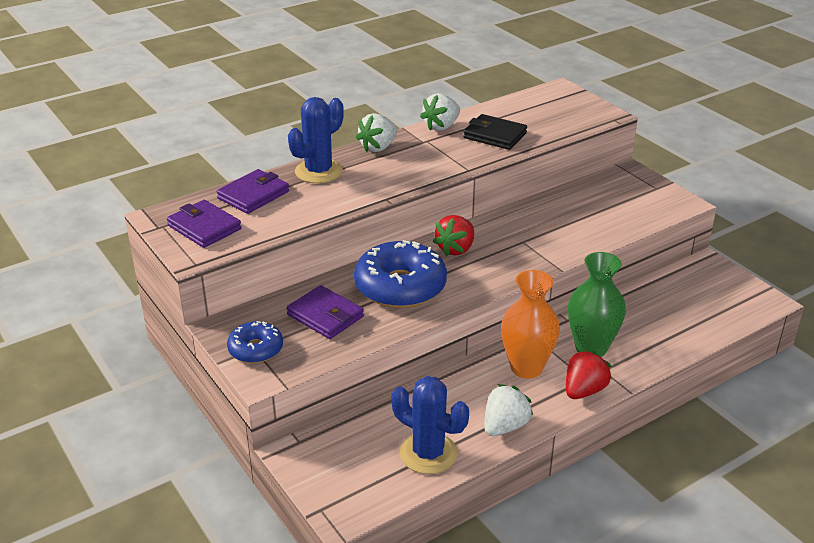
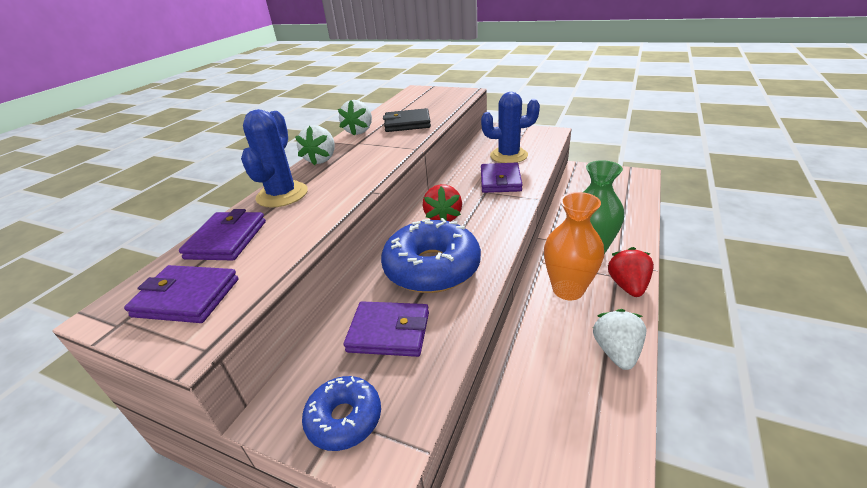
camera: 30 degrees left, 0 degrees up
blue cactus [391,376,469,474] -> blue cactus moved to [481,92,540,163]
none -> purple wallet [481,163,523,193]

